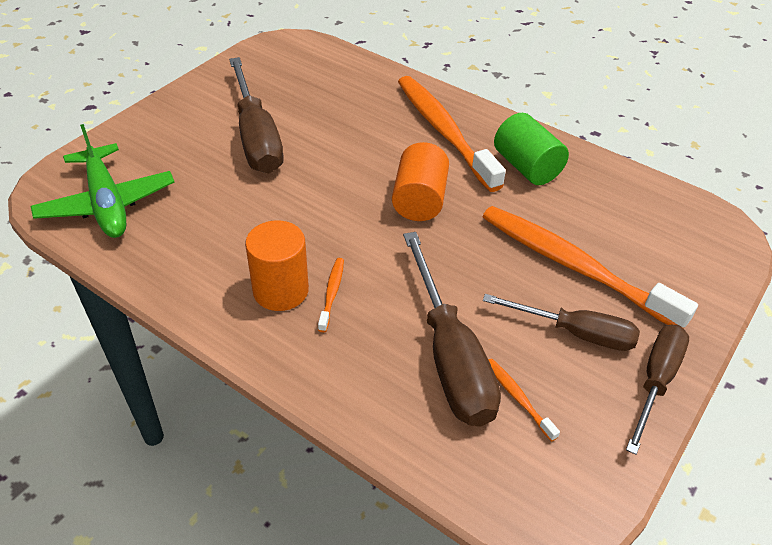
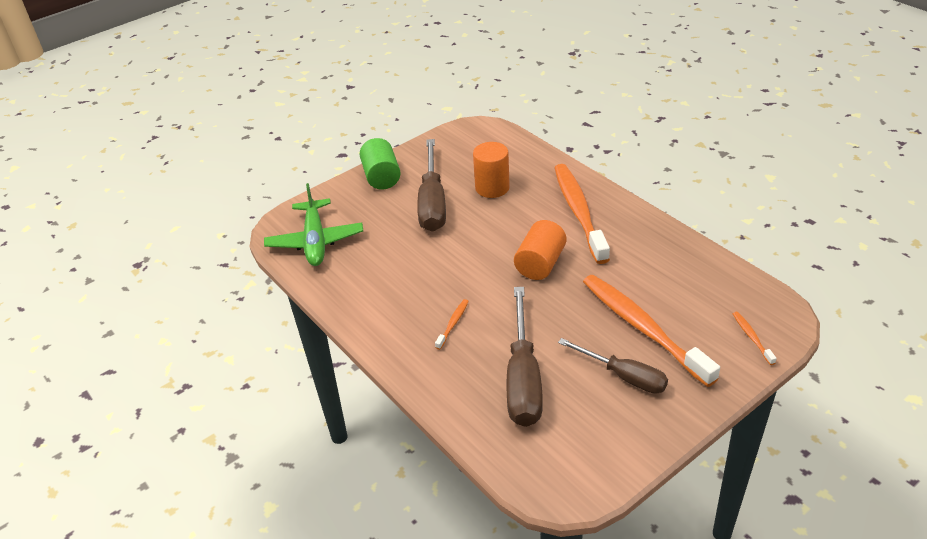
camera: 20 degrees right, 5 degrees down
orange cylinder [245,220,309,311] -> orange cylinder moved to [473,142,510,198]
orange toothbrush [489,358,560,442] -> orange toothbrush moved to [733,312,777,365]
green cylinder [494,113,569,185] -> green cylinder moved to [360,138,401,190]
brown screwdriver [626,325,689,455] -> none

